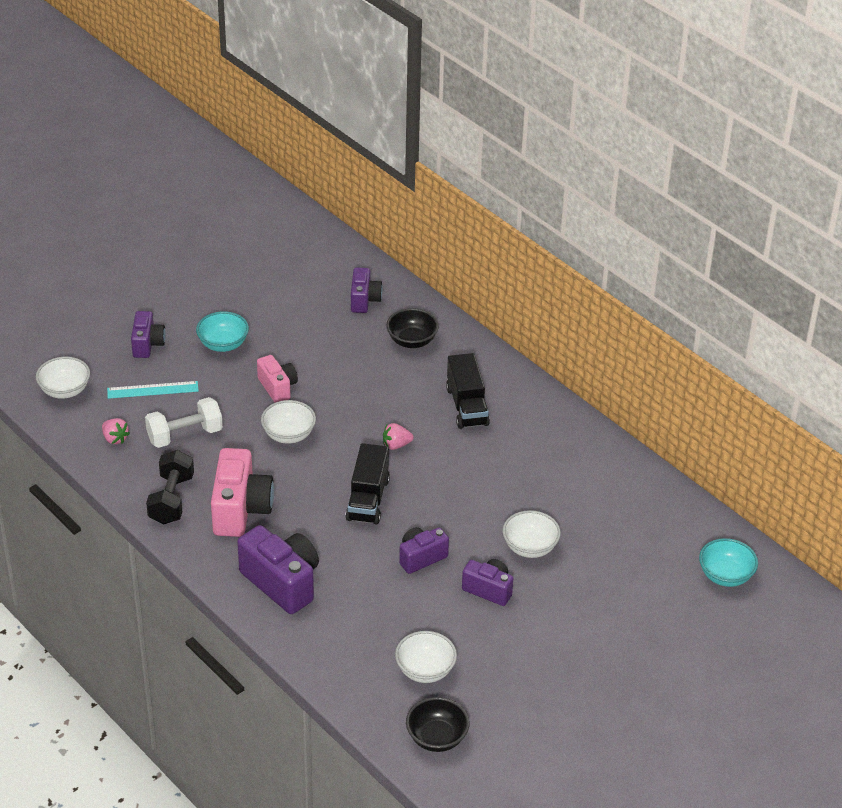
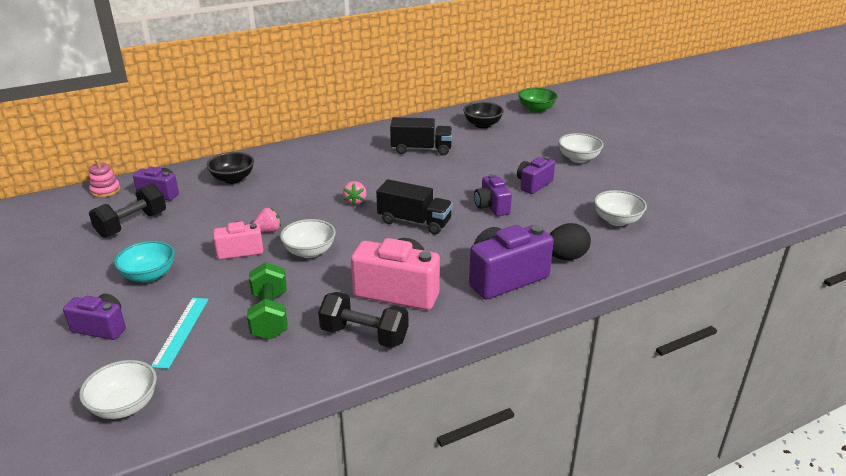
camera: 75 degrees left, 10 degrees down
pink strawberry [102,418,130,444] -> pink strawberry moved to [252,208,281,232]
white dumbbell [145,397,223,448] -> green dumbbell [247,262,288,340]
black bowl [406,697,470,752] -> black bowl moved to [463,102,504,128]
black truck [446,353,490,429] -> black truck moved to [390,117,452,155]
white bowl [502,510,561,558] -> white bowl moved to [558,133,604,163]
turquoise bowl [699,538,758,587] -> green bowl [518,88,557,113]
none -> pink stacking toy [89,159,120,198]
none -> black dumbbell [89,184,166,238]
none -> black egg [550,223,591,260]

